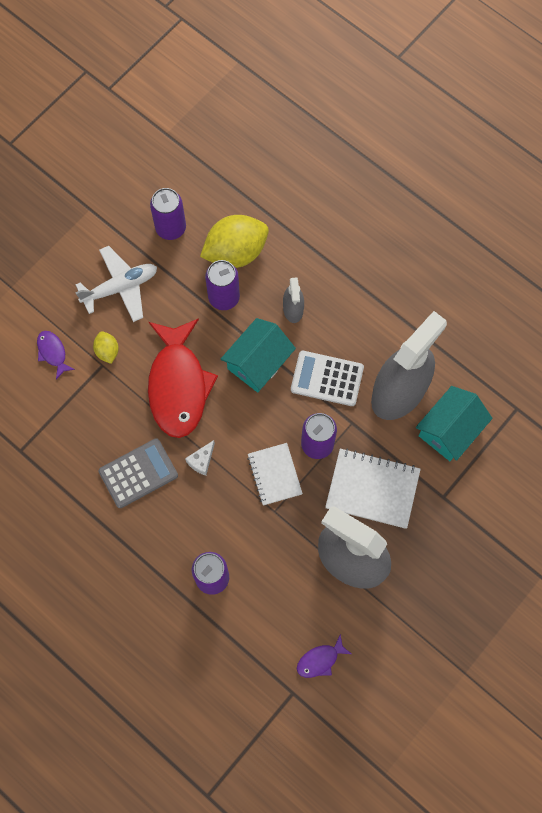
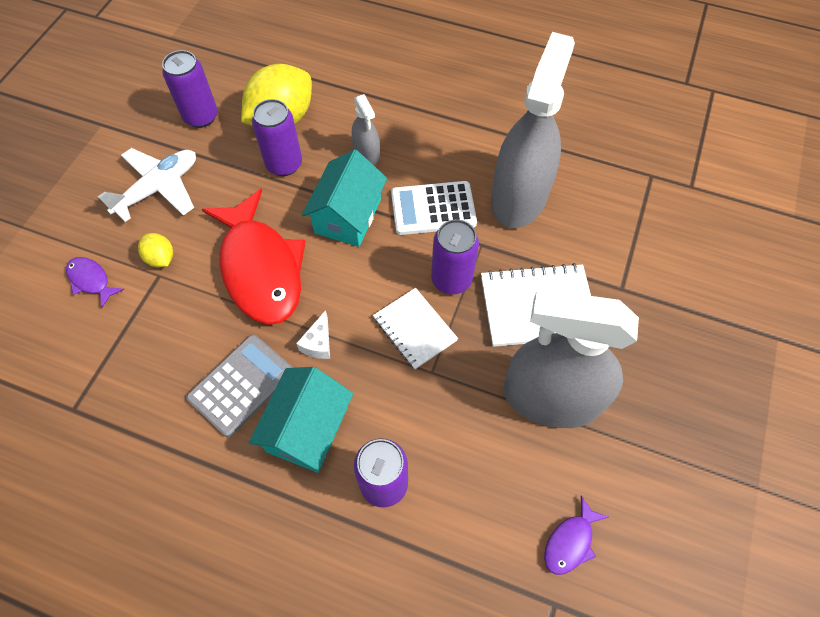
camera: 20 degrees left, 10 degrees down
turquoise house [416,386,492,461] -> turquoise house moved to [249,367,353,473]

